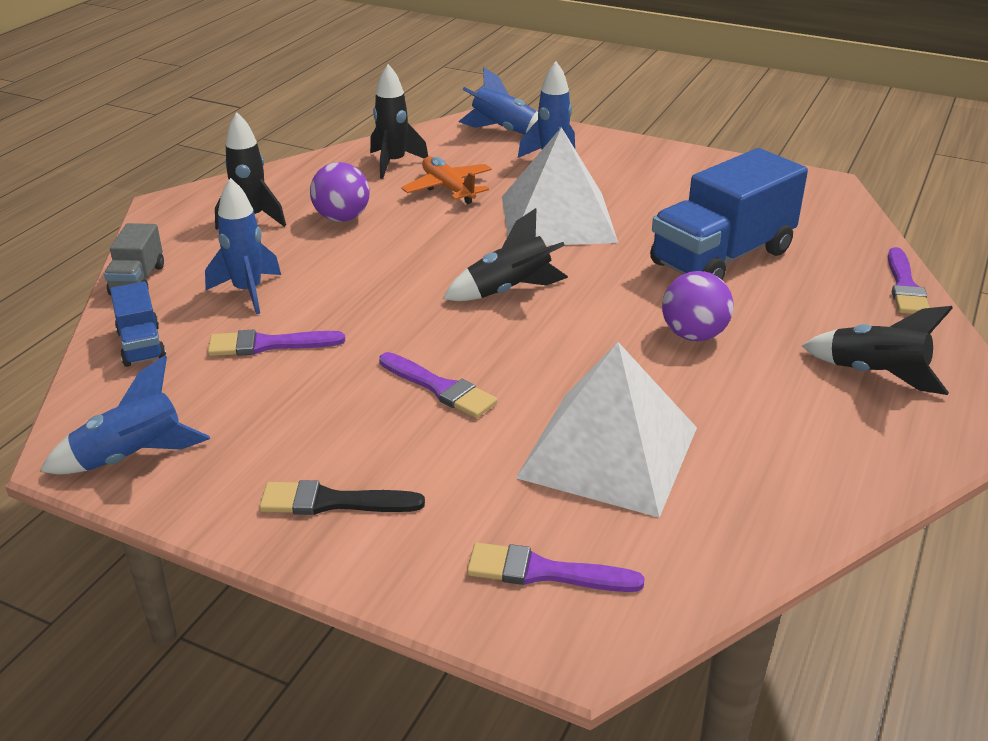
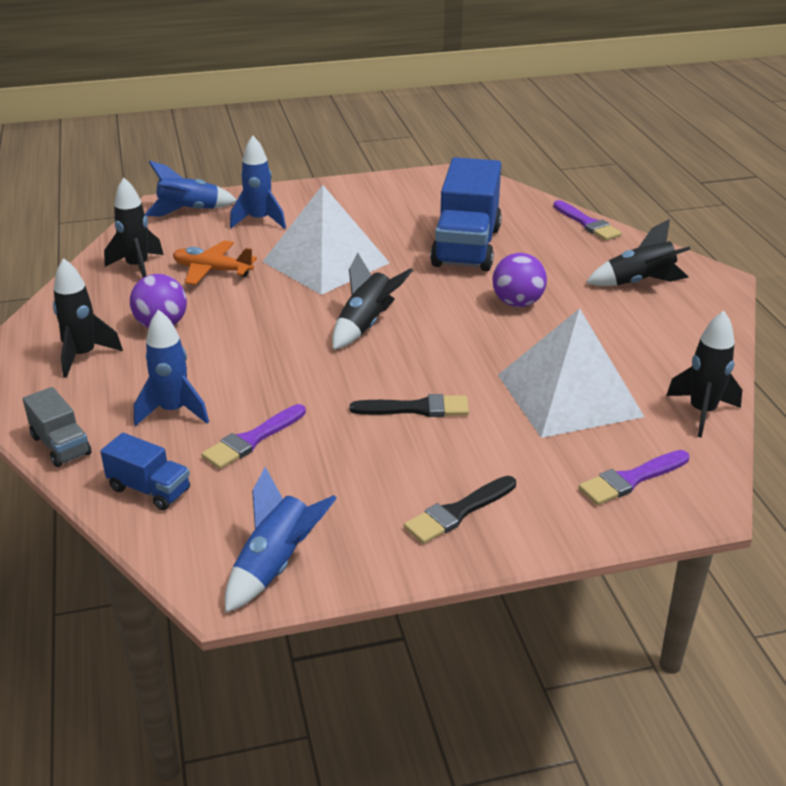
camera: 40 degrees left, 0 degrees up
purple brush [379,352,497,418] -> black brush [350,394,469,417]
none -> black rocket [666,311,742,438]

